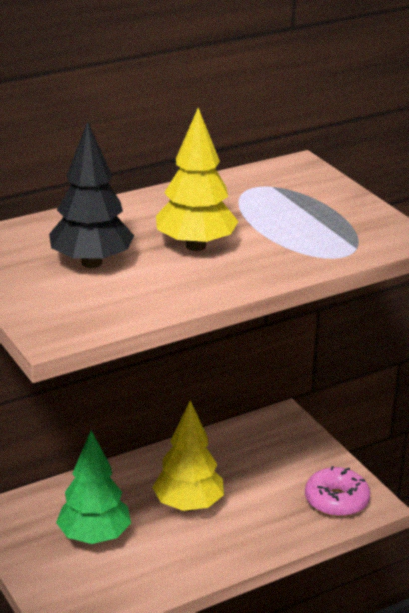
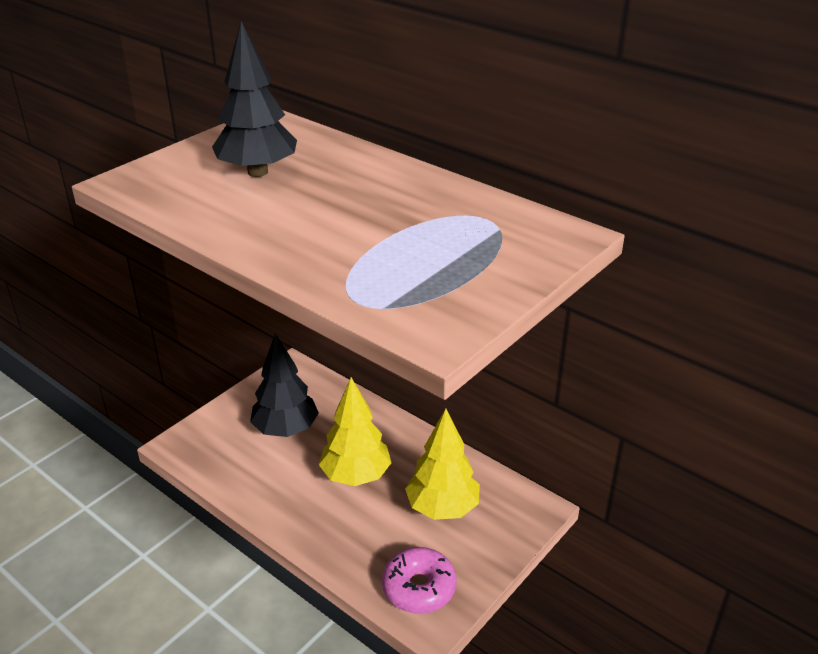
camera: 70 degrees right, 5 degrees up
green tree [56,431,131,544] -> black tree [250,333,319,437]
yellow tree [156,108,238,251] -> yellow tree moved to [405,409,480,520]

